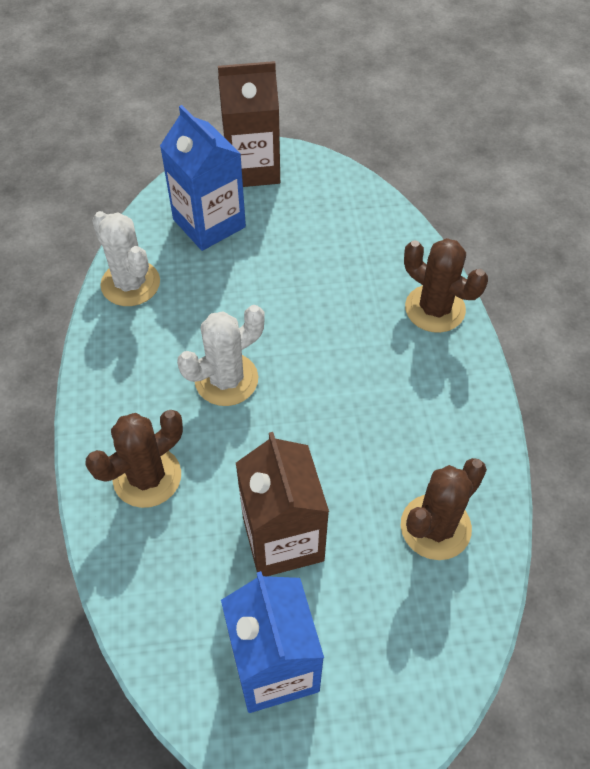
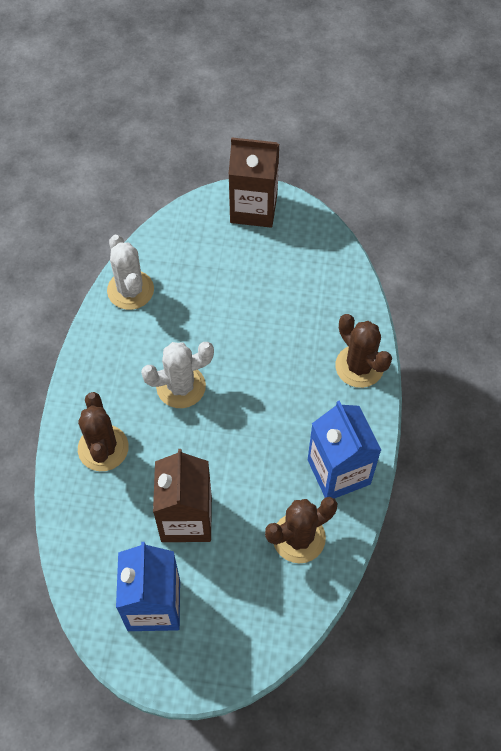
camera: 15 degrees right, 5 degrees up
brown cactus [85,410,183,508] -> brown cactus turned 75 degrees counterclockwise [78,392,129,471]
blue carton [160,105,246,251] -> blue carton moved to [308,400,381,499]

